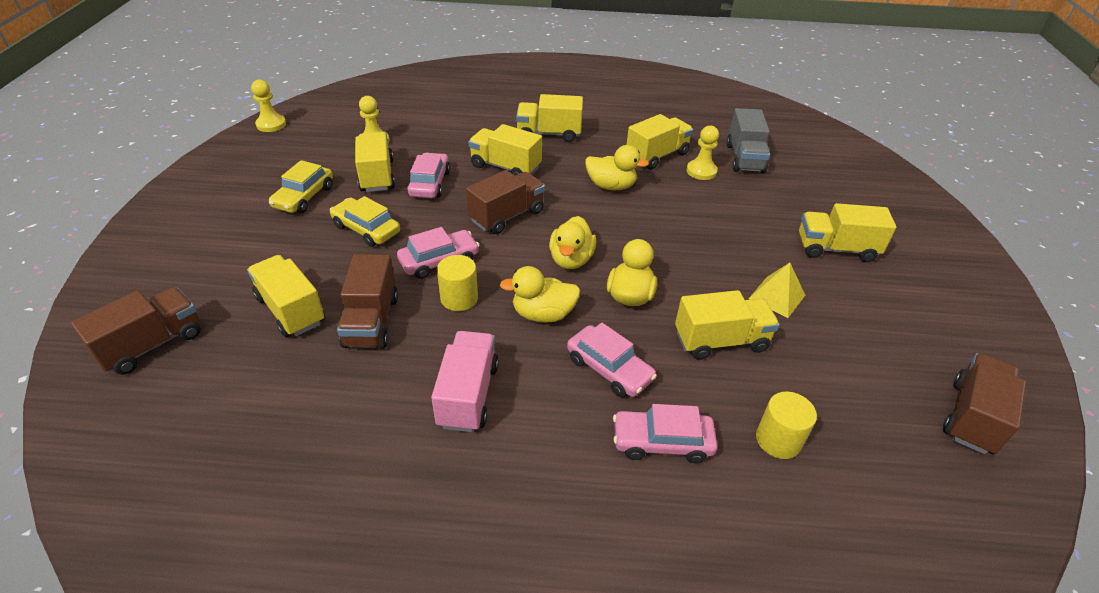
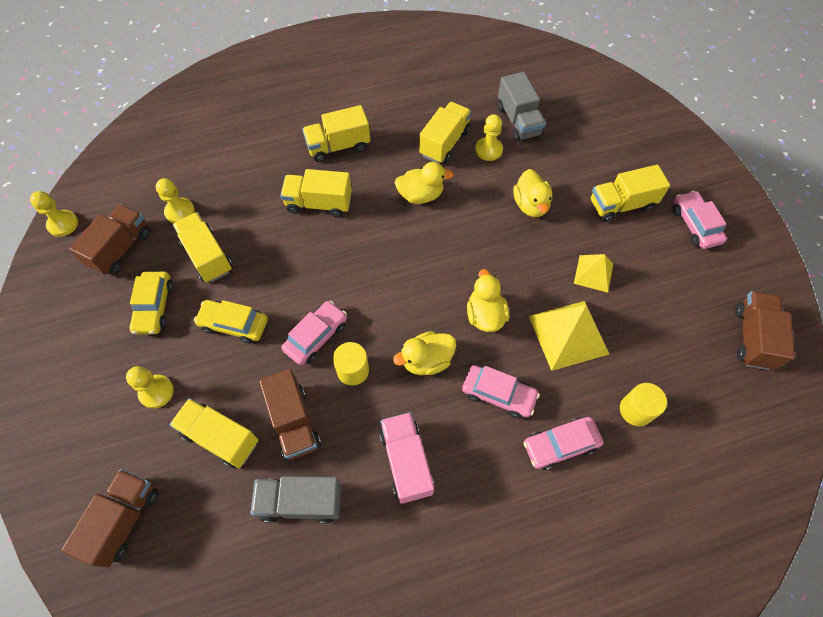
camera: 20 degrees left, 20 degrees up
pink car [407,153,450,198] -> pink car moved to [673,191,727,249]
brown truck [466,170,545,234] -> brown truck moved to [69,204,150,275]
yellow duck [549,216,596,269] -> yellow duck moved to [513,169,552,217]
yellow truck [675,290,780,360] -> yellow pyramid [529,301,610,371]
none -> yellow pawn [126,366,174,409]
none -> grey truck [250,476,341,524]

